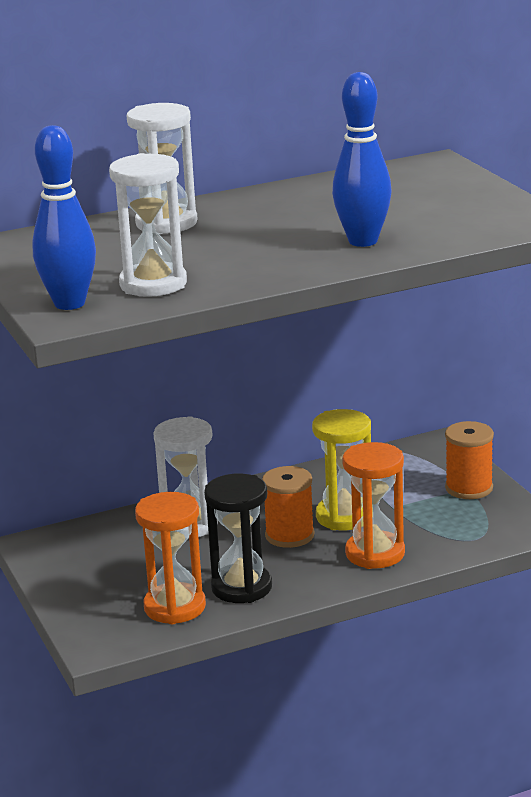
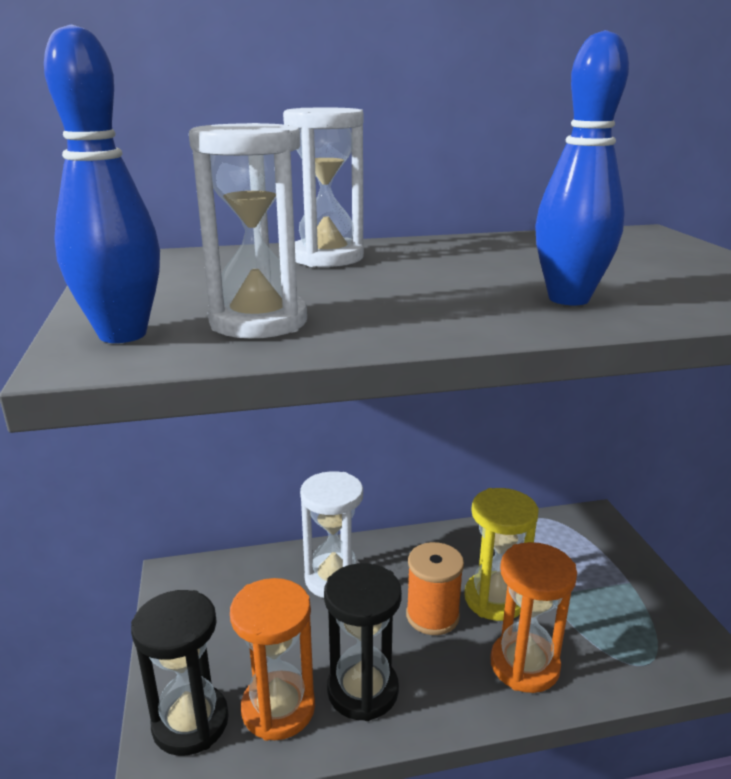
camera: 10 degrees right, 0 degrees up
orange spool [445,421,494,499] -> none
none -> black hourglass [131,590,229,756]

